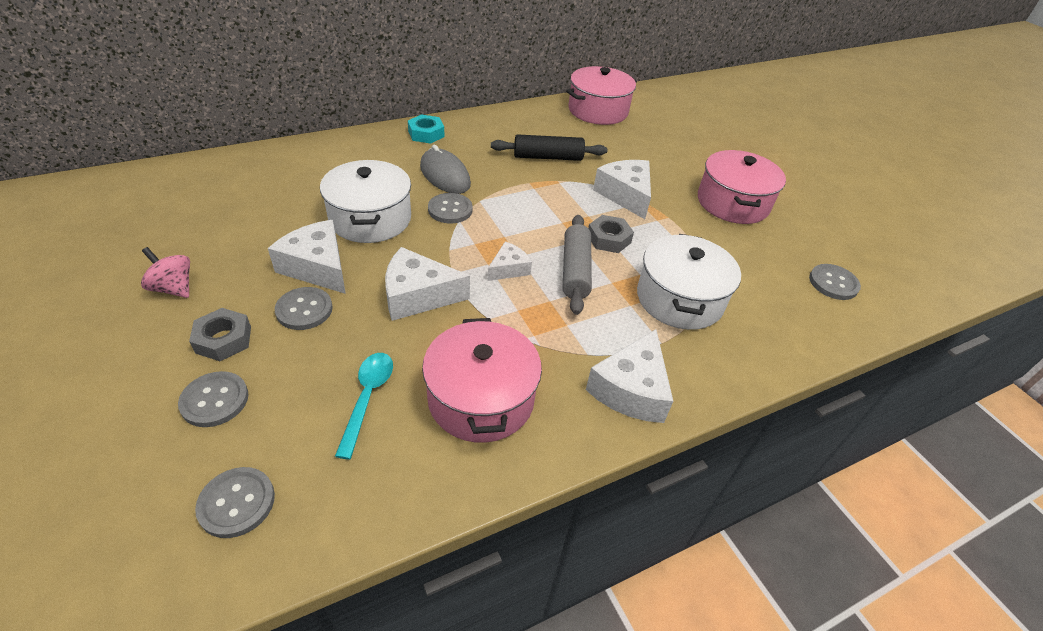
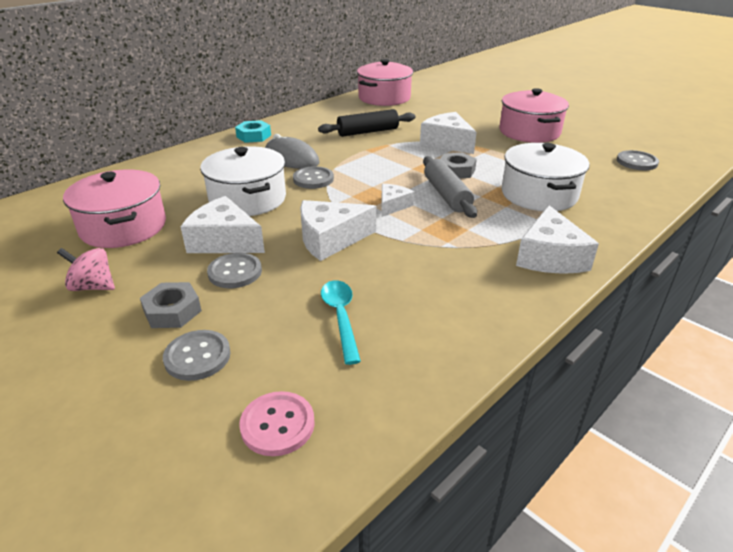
camera: 15 degrees left, 10 degrees down
grey button [195,467,275,538] -> pink button [239,391,315,456]
pink pot [422,318,542,443] -> pink pot moved to [63,169,166,248]

